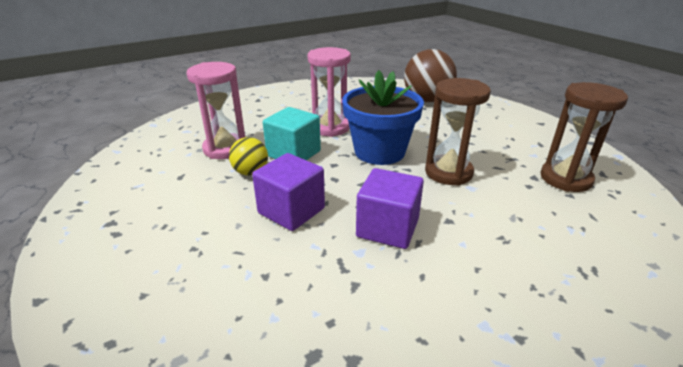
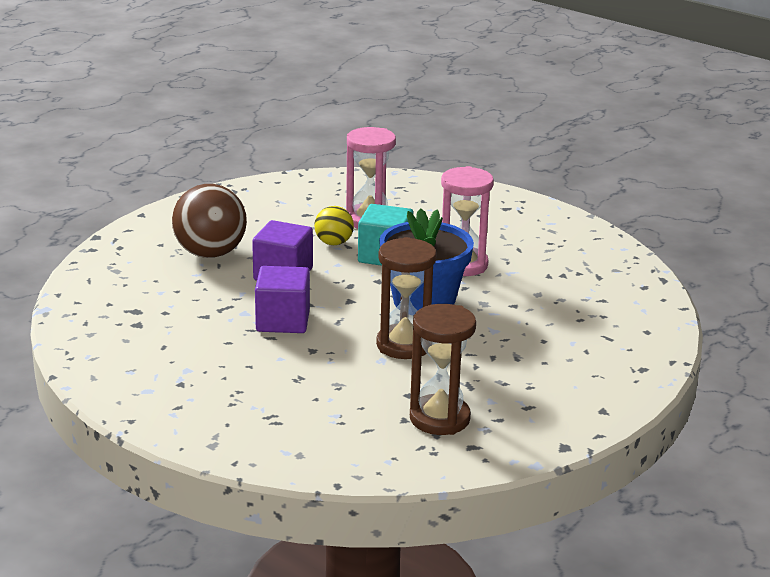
camera: 70 degrees right, 5 degrees down
brown ball [404,49,457,102] -> brown ball moved to [172,184,247,258]

